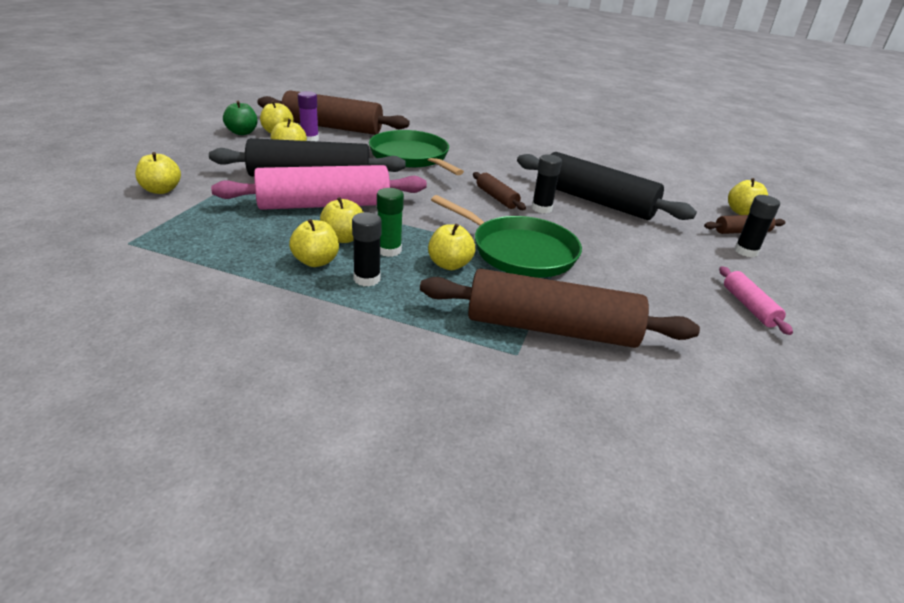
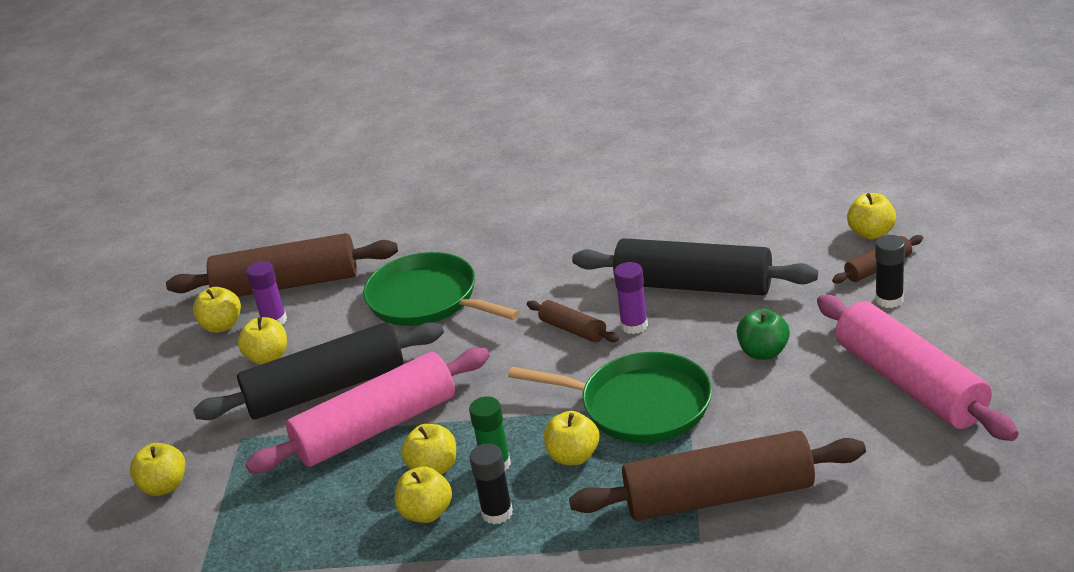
camera: 10 degrees left, 0 degrees up
green apple [223,101,258,135] -> green apple moved to [737,309,790,360]
black glue stick [531,154,562,213] -> purple glue stick [614,262,648,334]
pink rolling pin [719,266,793,335] -> pink rolling pin [817,295,1019,441], size x2.16

